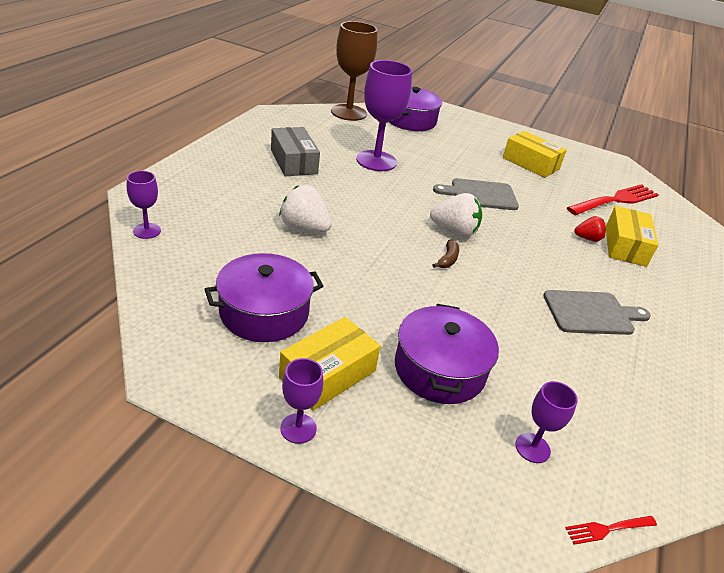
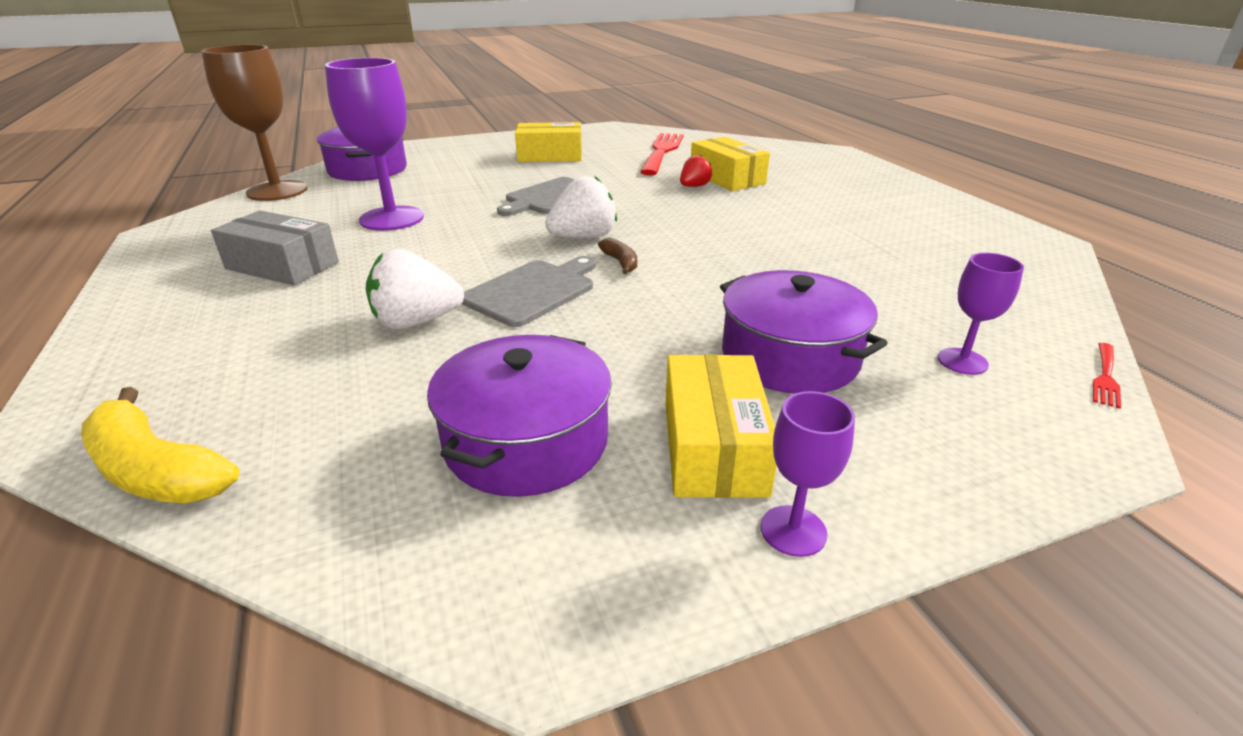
camera: 40 degrees left, 5 degrees down
purple goblet [127,171,161,239] -> yellow banana [81,387,240,503]
grey cutting board [543,290,651,335] -> grey cutting board moved to [462,256,596,327]

